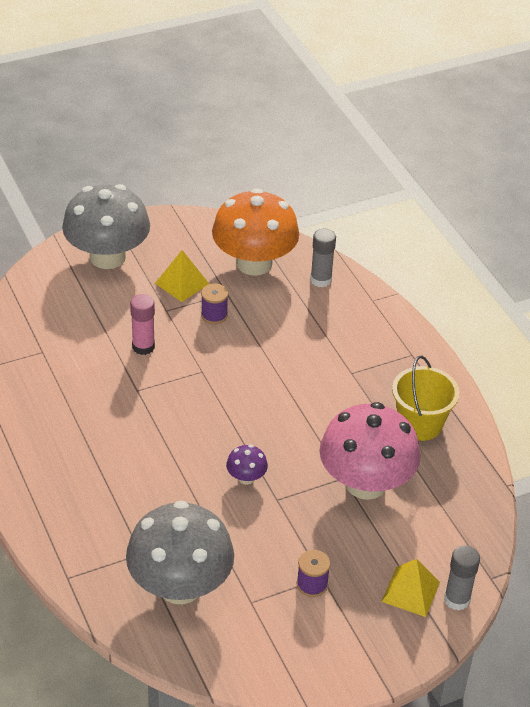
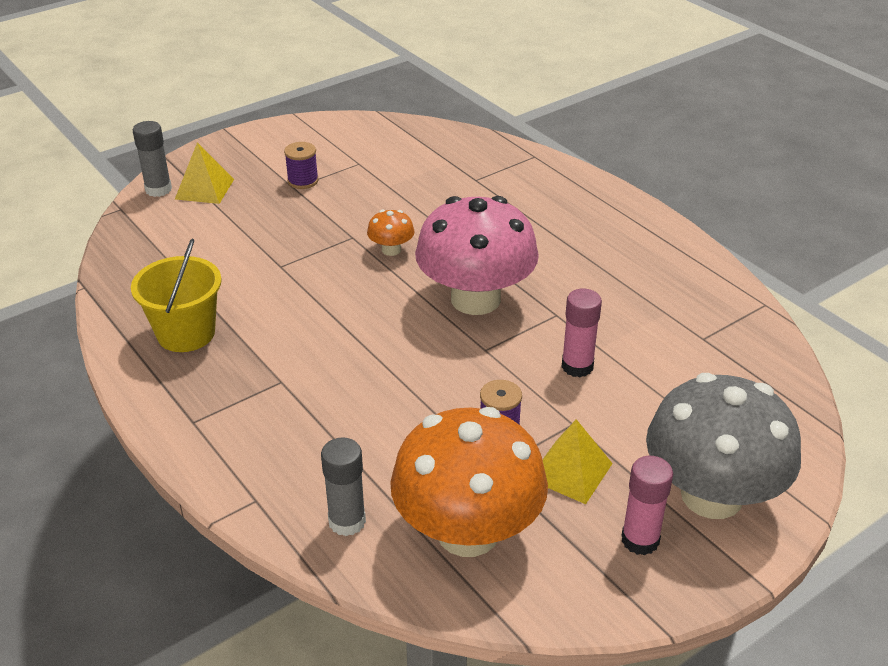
camera: 170 degrees right, 5 degrees down
grey mushroom [126,500,234,604] -> none
purple mushroom [226,445,268,485] -> orange mushroom [367,210,414,256]
pink mushroom [319,402,420,500] -> pink mushroom moved to [415,196,539,315]
none -> pink glue stick [621,456,673,555]

